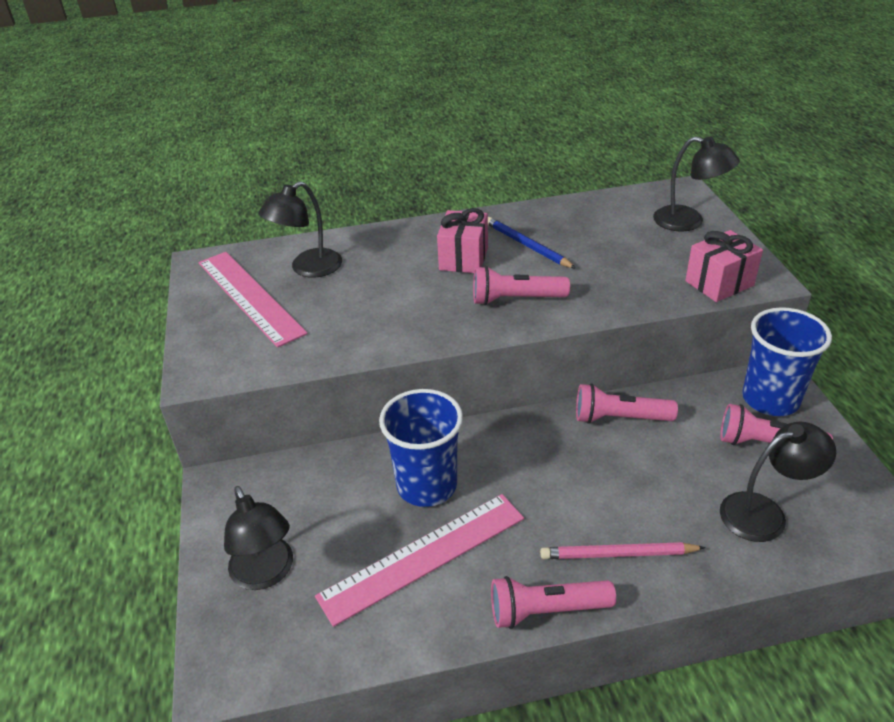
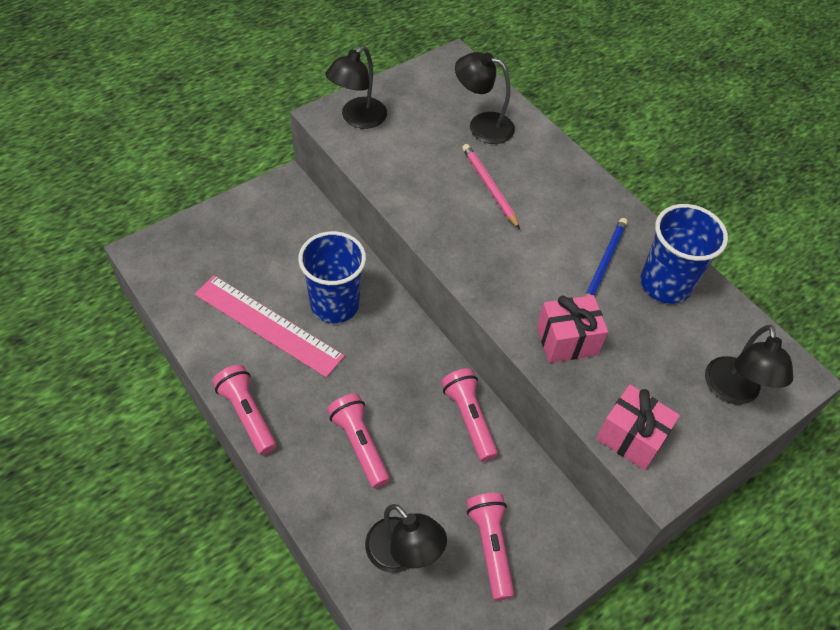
camera: 60 degrees right, 15 degrees up
pink ruler [199,252,308,348] -> none
black lamp [224,486,293,590] -> black lamp moved to [325,46,387,129]
pink gift [437,208,488,273] -> pink gift moved to [537,295,608,363]
pink flashlight [473,266,570,305] -> pink flashlight moved to [327,394,390,488]
pink pencil [540,542,706,559] -> pink pencil moved to [462,144,520,229]
blue cup [742,307,832,416] -> blue cup moved to [641,204,728,304]

